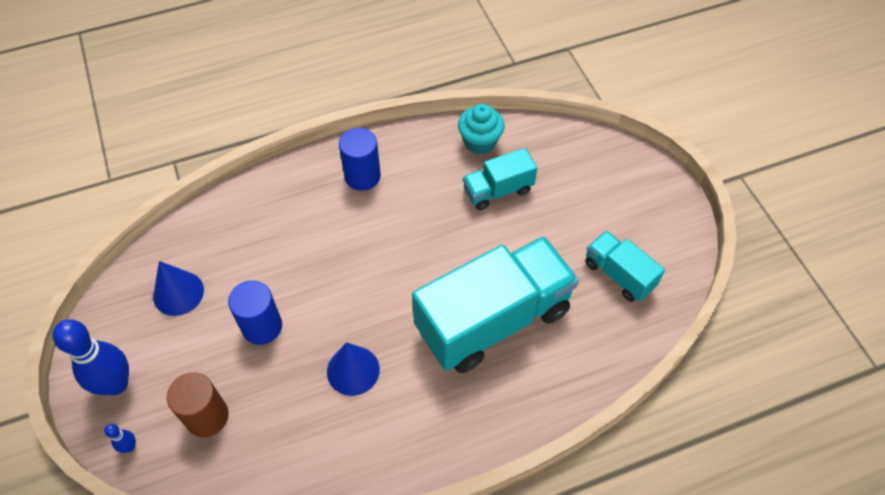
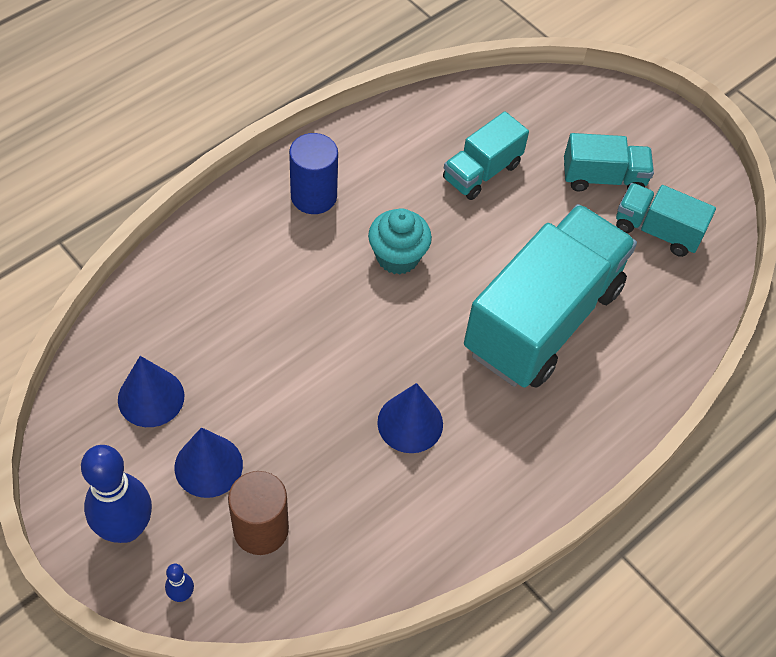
camera: 25 degrees left, 0 degrees up
blue cylinder [228,280,282,345] -> none
turquoise cupcake [458,104,505,155] -> turquoise cupcake moved to [368,208,432,275]
none -> blue cone [175,427,243,498]
none -> turquoise truck [564,133,654,192]

